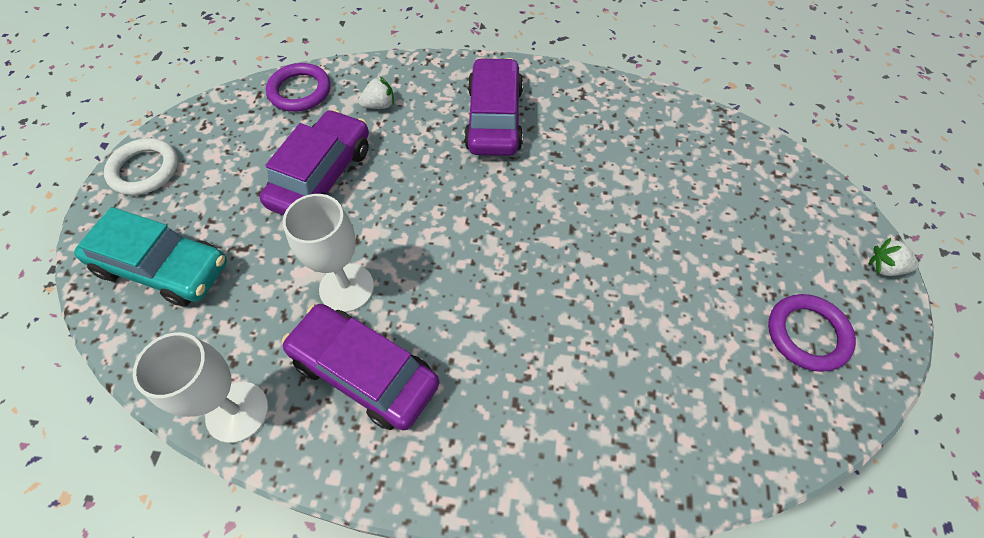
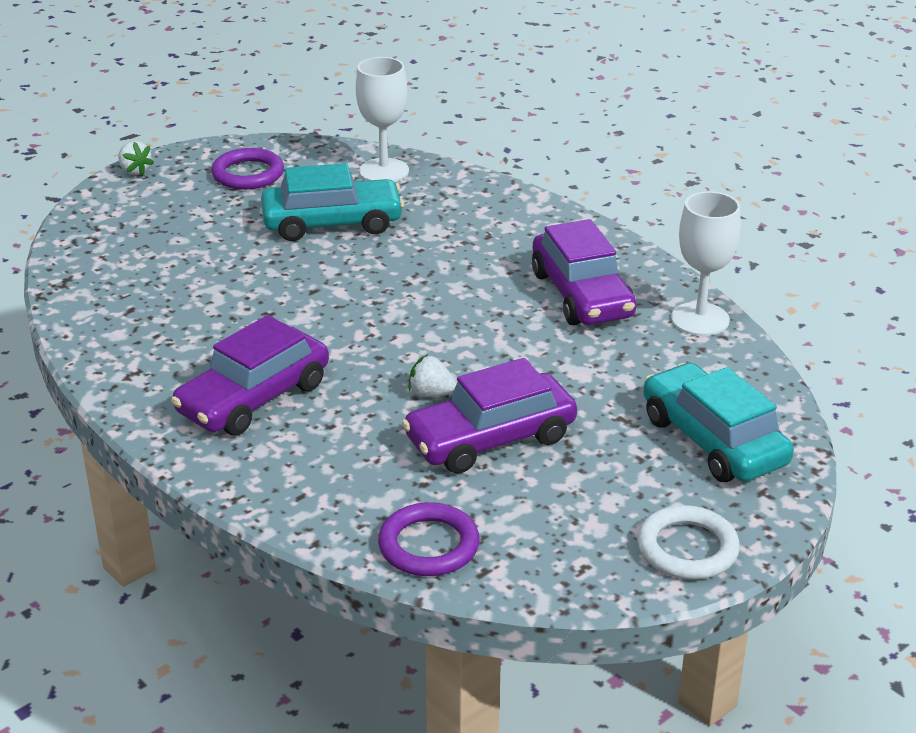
camera: 140 degrees left, 25 degrees down
white goblet [283,194,374,312] -> white goblet moved to [356,57,409,182]
white strawberry [358,76,394,109] -> white strawberry moved to [408,354,457,397]
none -> turquoise car [261,163,404,241]

